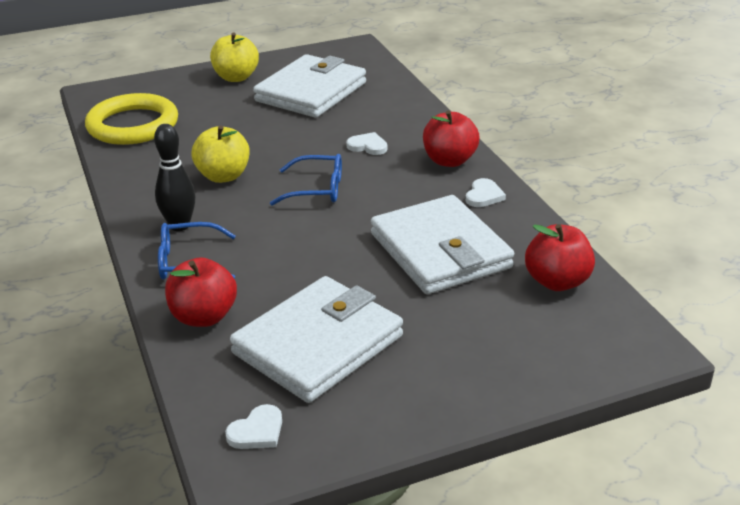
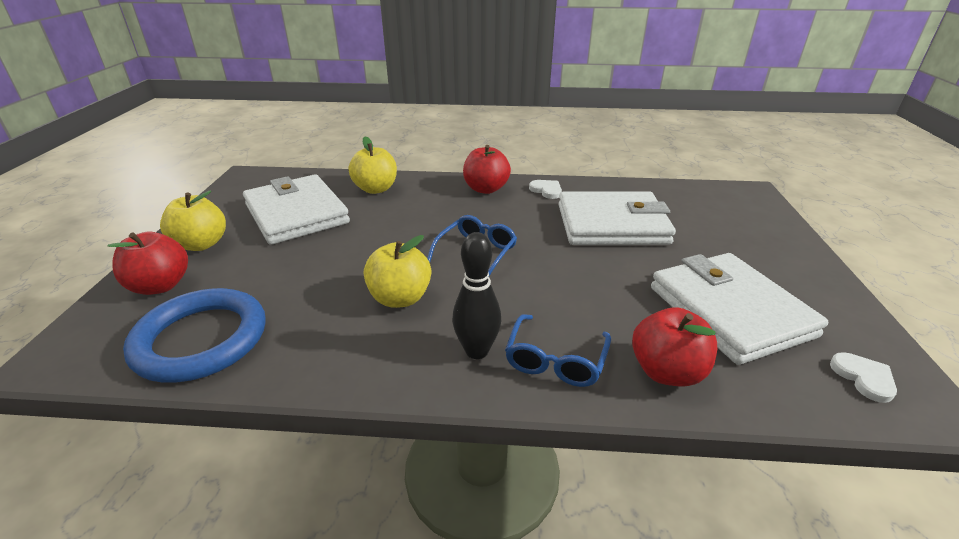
camera: 65 degrees left, 0 degrees up
yellow ring [85,93,178,145] -> blue ring [123,288,266,383]
white heart [346,132,387,155] -> none
red apple [525,224,595,291] -> red apple moved to [108,232,188,295]
none -> yellow apple [349,136,397,194]

